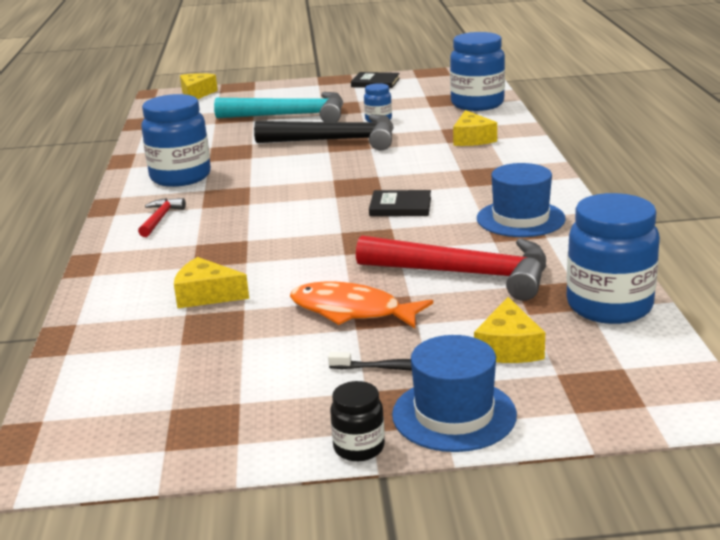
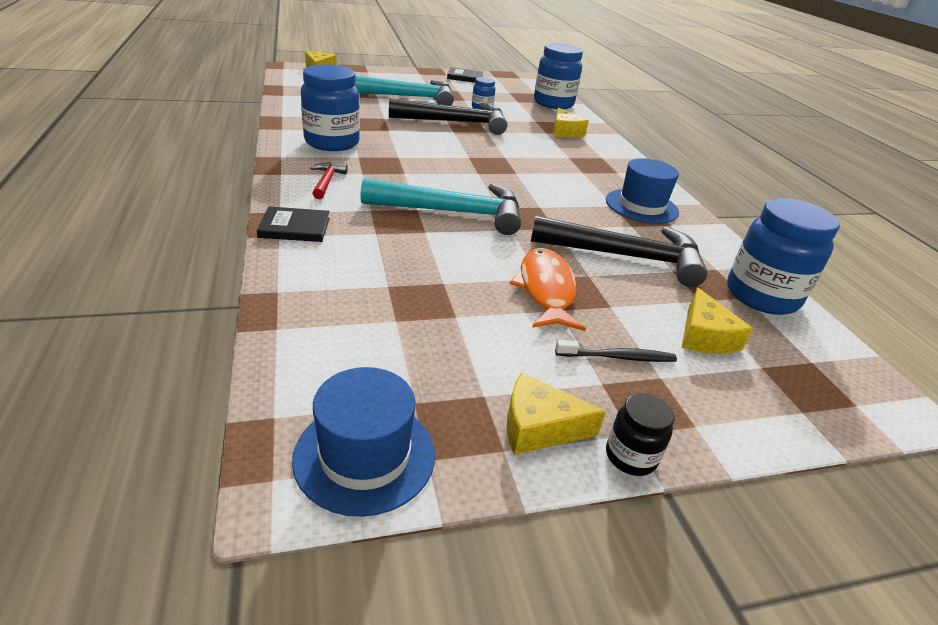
camera: 15 degrees left, 10 degrees up
yellow cheese [174,257,249,309] -> yellow cheese moved to [507,372,606,455]
orange fish [290,281,433,328] -> orange fish turned 75 degrees clockwise [510,248,586,331]
red hammer [356,235,546,301] -> black hammer [531,215,708,287]
black book [369,190,431,216] -> black book moved to [257,206,330,242]
blue hat [392,335,517,452] -> blue hat moved to [292,367,435,517]
none -> turquoise hammer [360,178,521,235]

